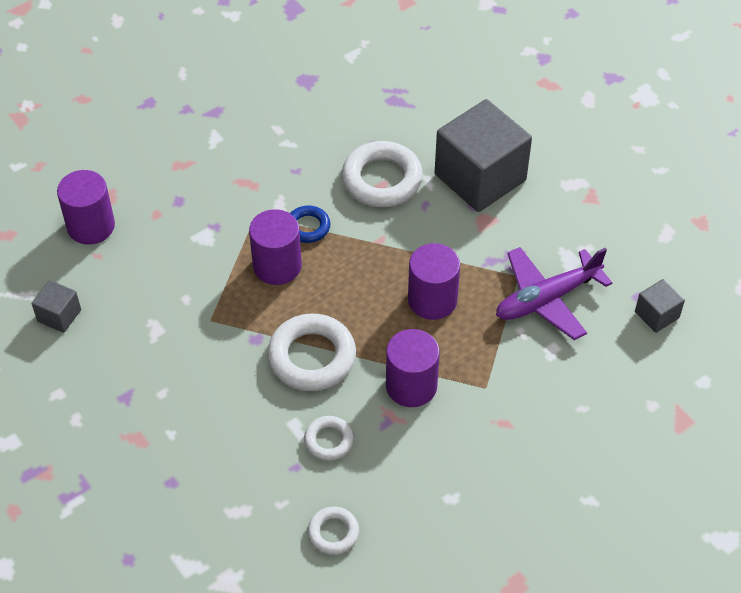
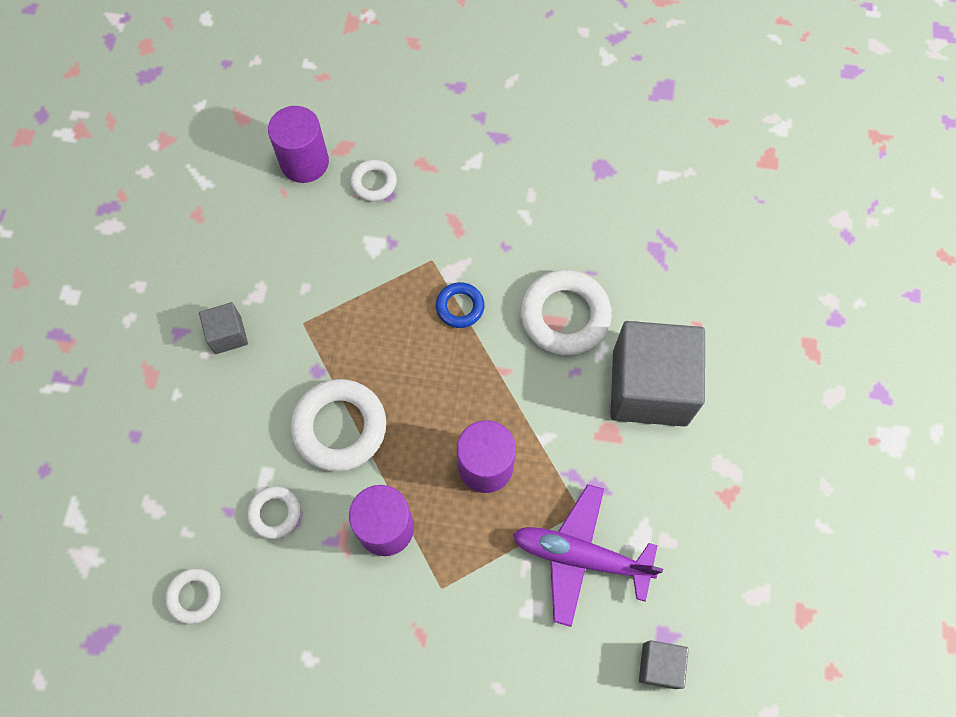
camera: 45 degrees right, 15 degrees up
grey cube [32,280,81,333] -> grey cube moved to [199,302,248,354]
purple cylinder [249,209,302,285] -> none
none -> white ring [350,160,397,202]

